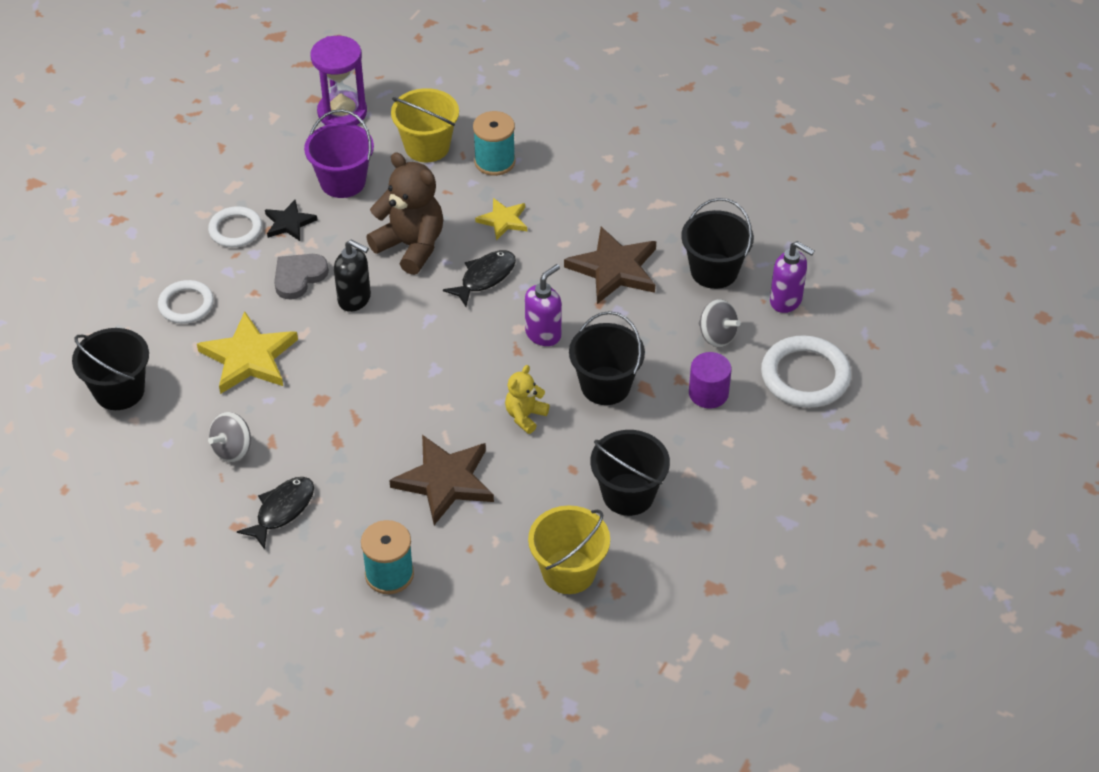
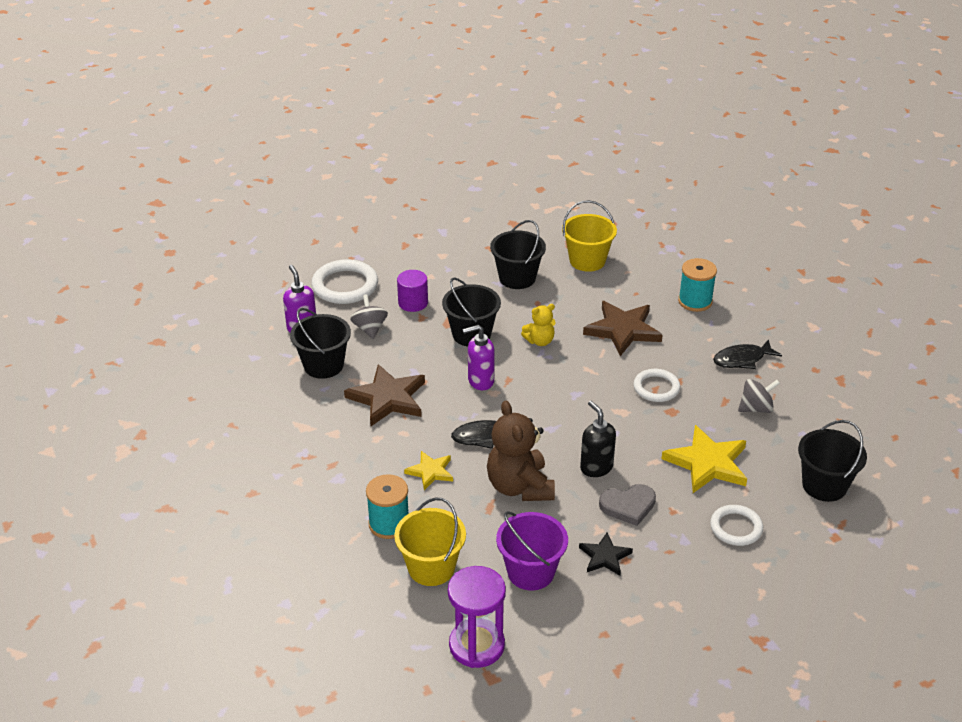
camera: 145 degrees left, 10 degrees down
white ring [208,206,262,247] -> white ring moved to [634,369,681,402]

